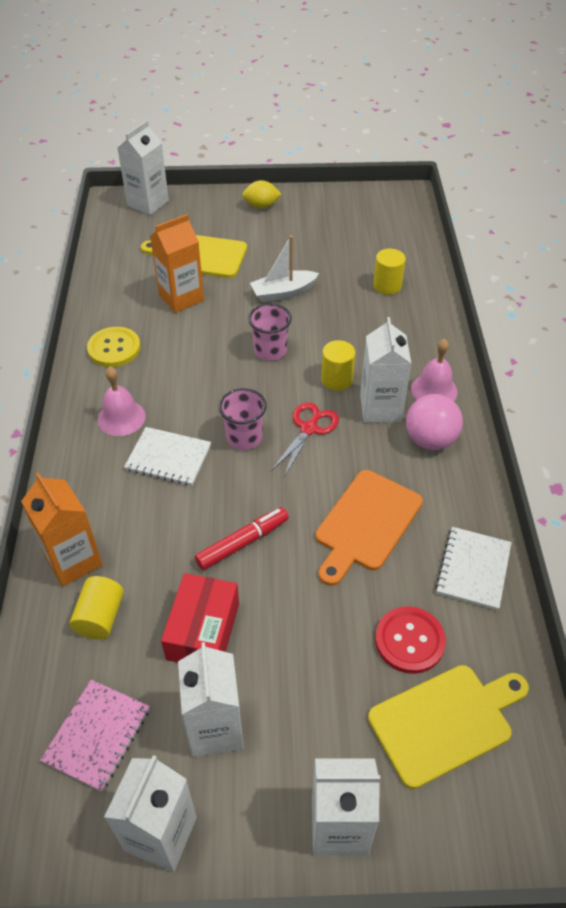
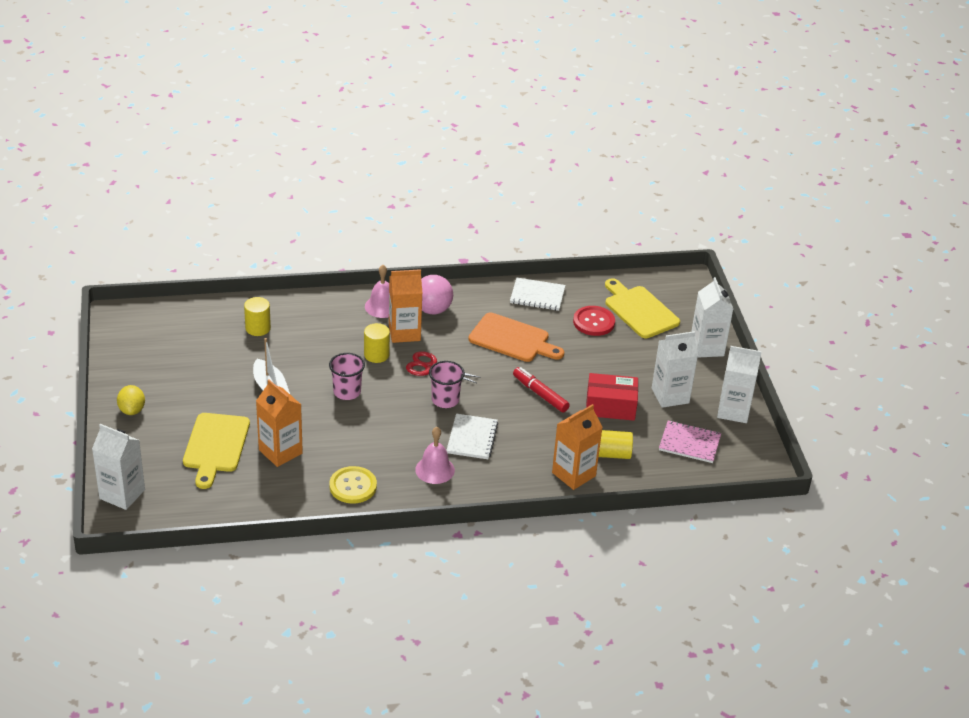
camera: 100 degrees left, 10 degrees down
white carton [360,317,412,422] -> orange carton [389,269,422,343]

